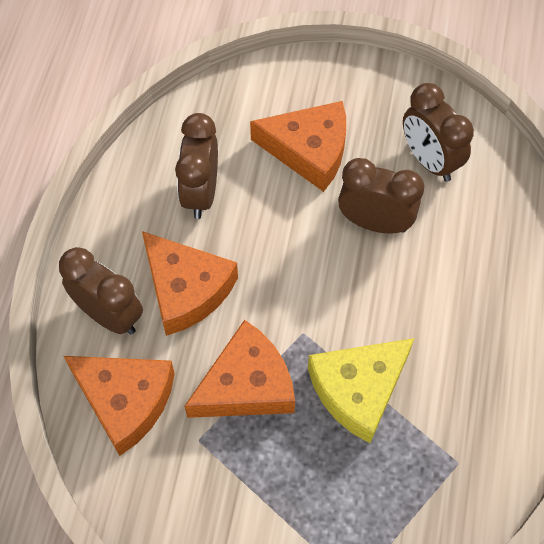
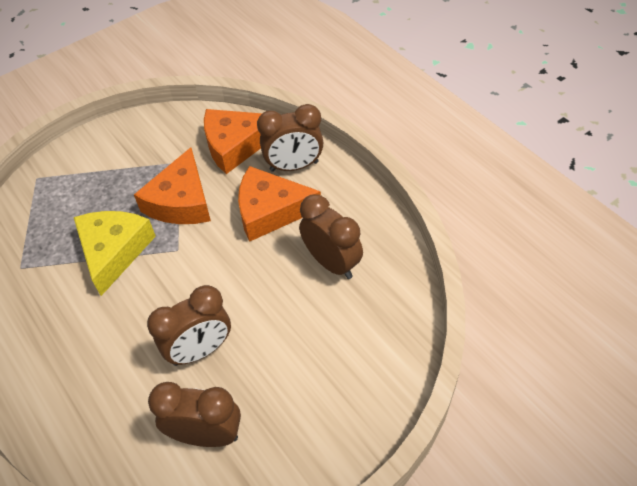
camera: 135 degrees right, 10 degrees down
orange cheese [250,101,346,192] -> none

